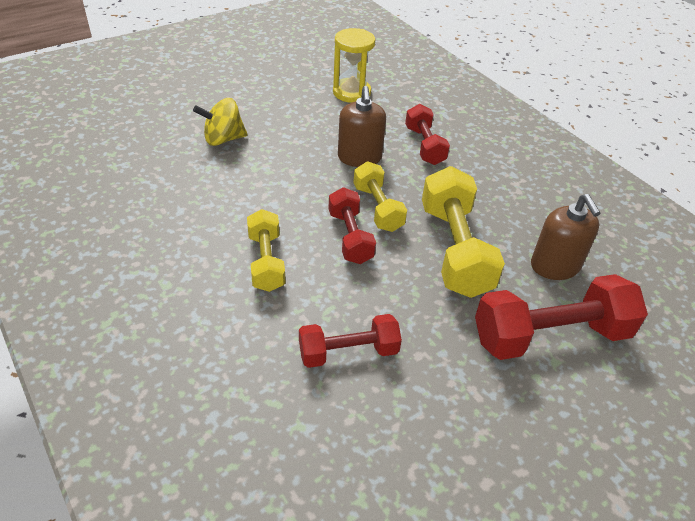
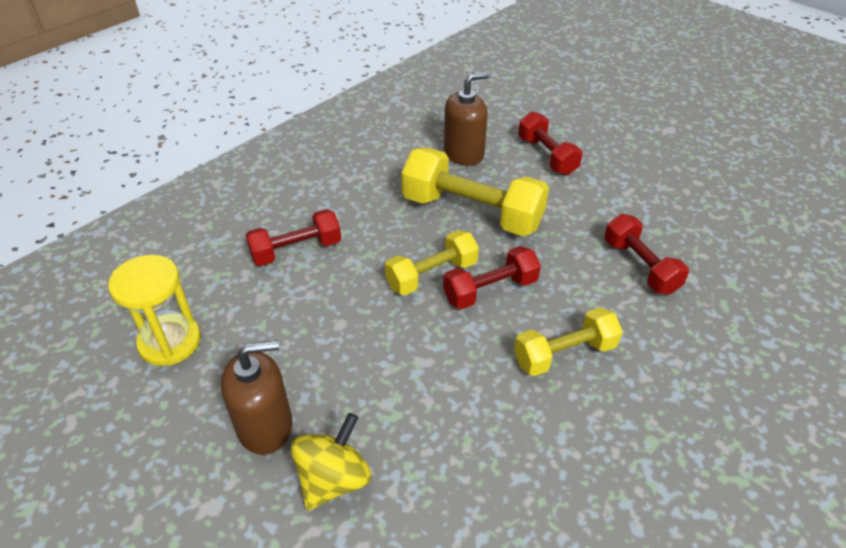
camera: 100 degrees left, 0 degrees up
yellow spinning top [193,98,247,146] -> yellow spinning top turned 120 degrees counterclockwise [290,413,371,511]
brown soap dispenser [338,86,386,167] -> brown soap dispenser moved to [221,340,292,455]
yellow dumbbell [422,166,505,298] -> yellow dumbbell turned 45 degrees clockwise [401,148,549,236]
red dumbbell [475,274,648,360] -> red dumbbell [518,111,582,175], size x0.61

